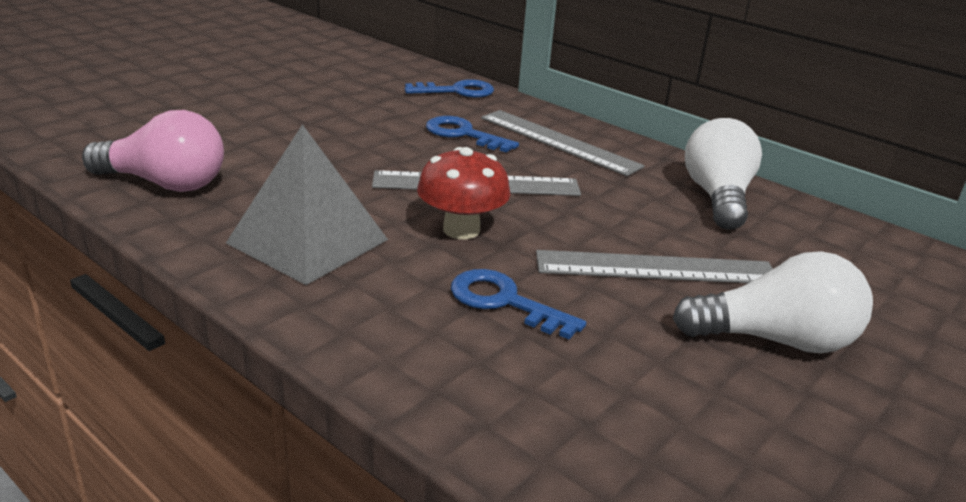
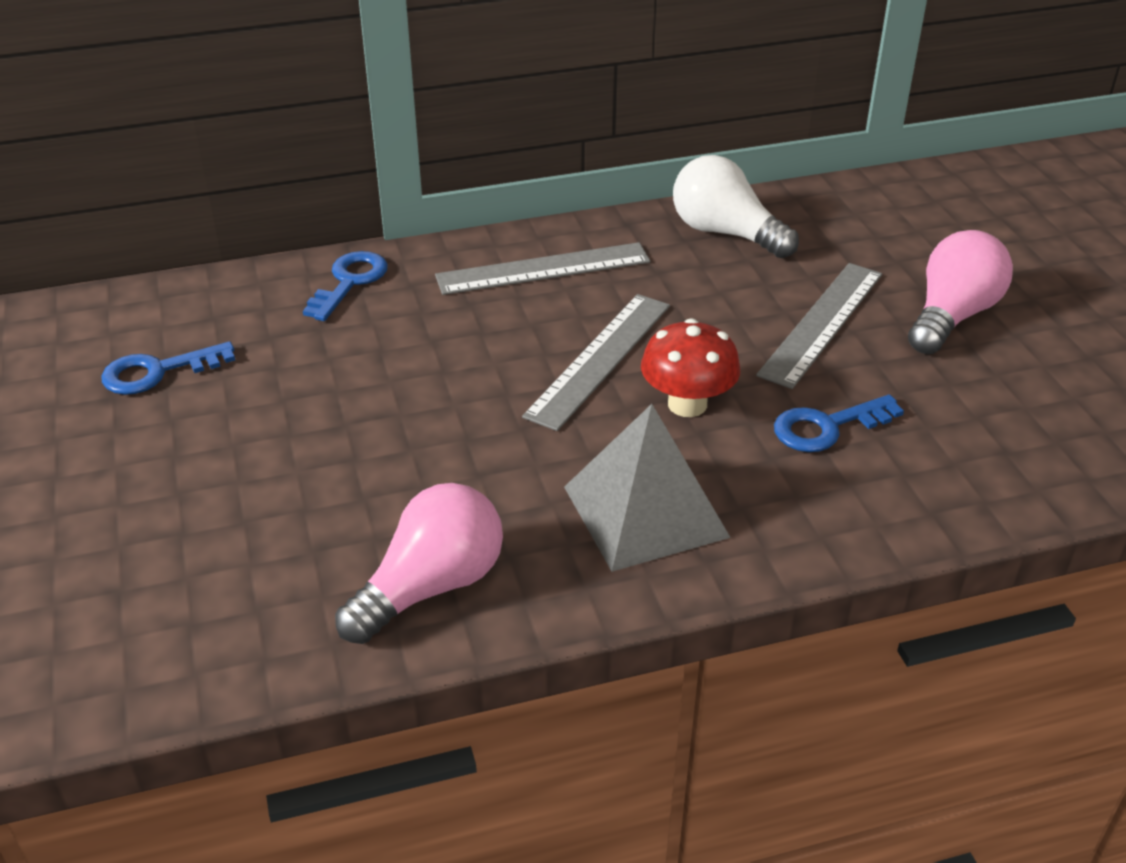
camera: 55 degrees left, 10 degrees up
blue key [426,116,519,153] -> blue key moved to [101,342,235,395]
white light bulb [673,251,873,354] -> pink light bulb [908,230,1013,354]

